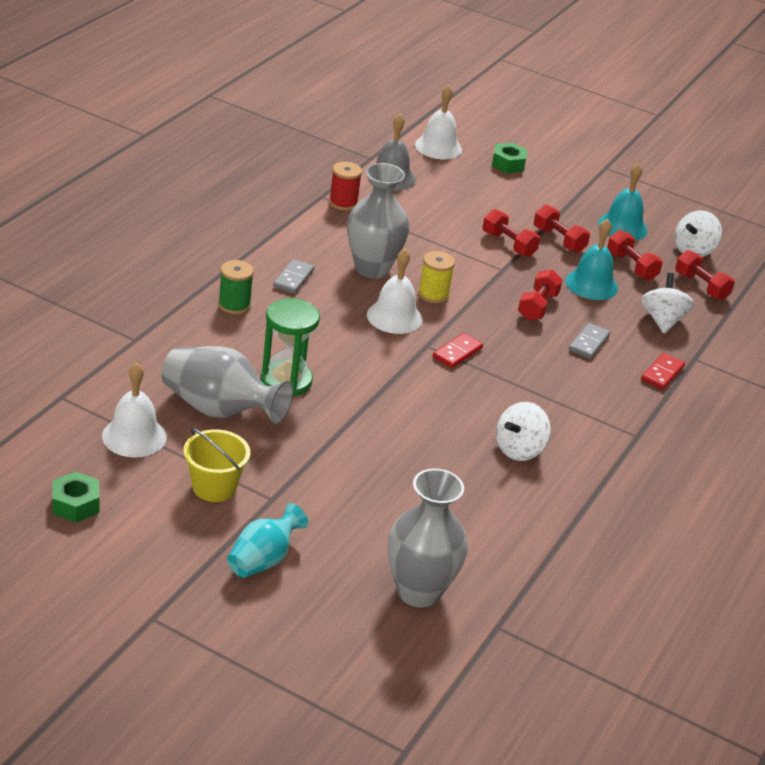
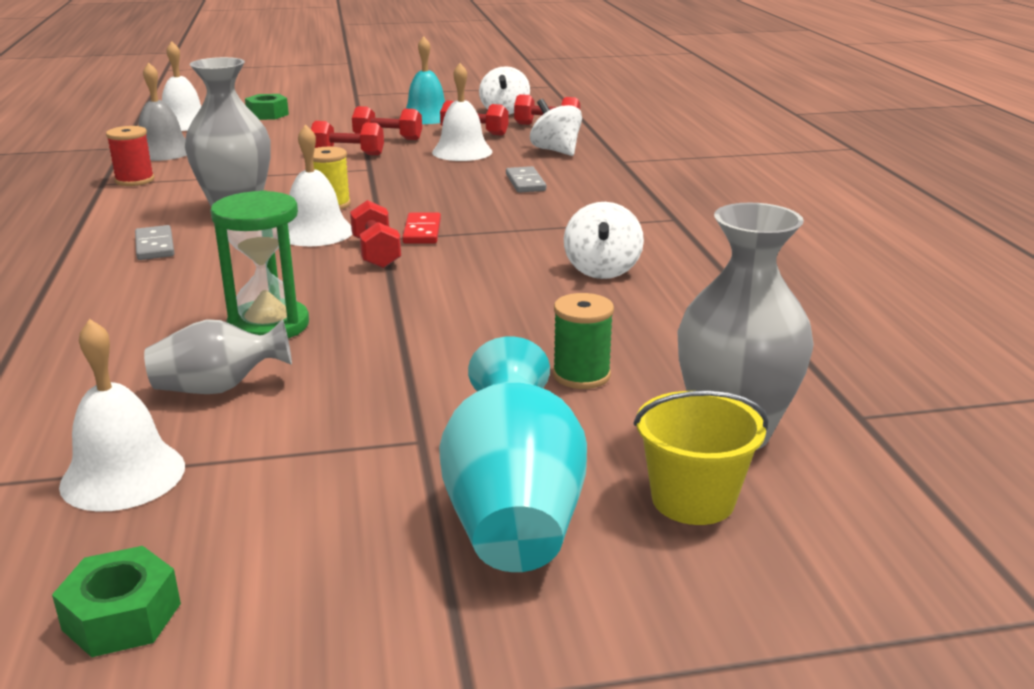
camera: 35 degrees left, 10 degrees down
grey vase [161,346,293,424] -> grey vase [144,319,292,394], size x0.63
yellow bucket [184,428,250,502] -> yellow bucket moved to [634,391,769,525]
green spool [218,260,254,314] -> green spool moved to [553,293,614,389]
turquoise vase [227,503,308,578] -> turquoise vase [439,336,587,572], size x1.59
red dumbbell [518,270,563,321] -> red dumbbell moved to [350,200,401,268]
turquoise bell [566,219,618,300] -> white bell [432,63,492,161]
red domino [641,353,685,390] -> none

